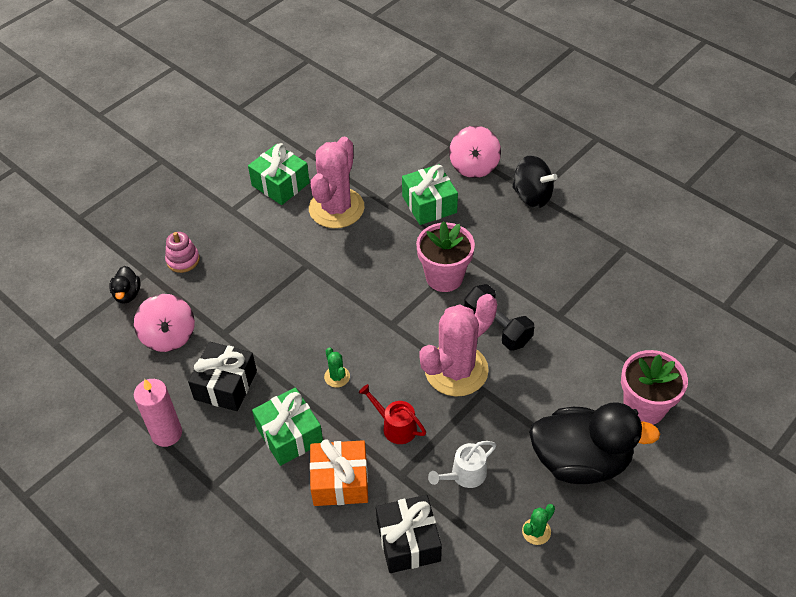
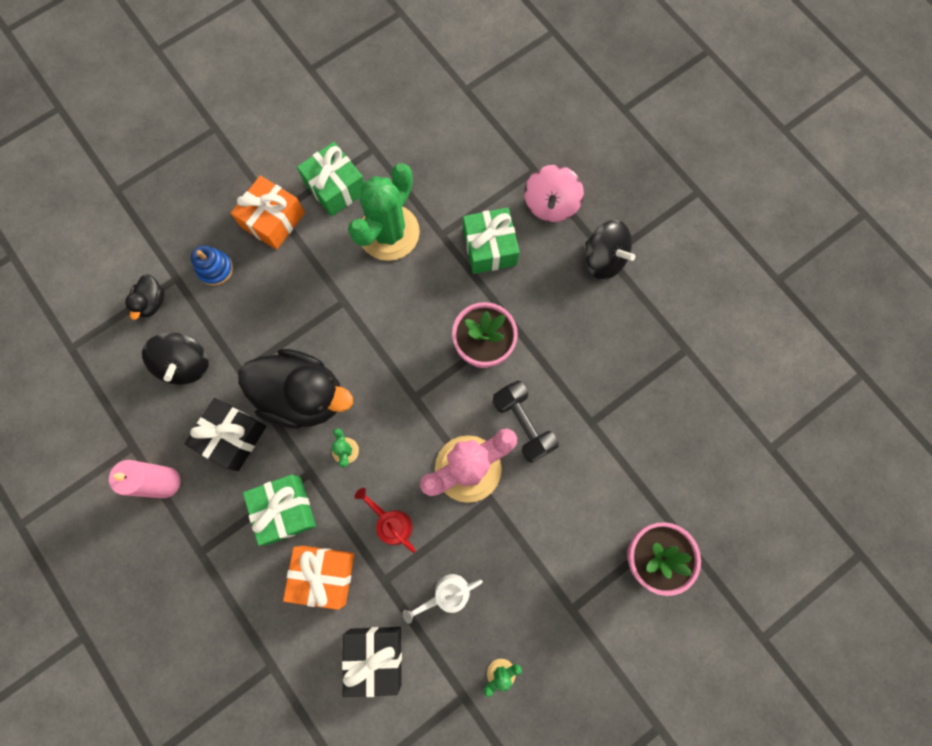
camera: 10 degrees right, 25 degrees up
pink spinning top [134,294,195,352] -> black spinning top [142,332,209,385]
pink stacking toy [165,232,200,273] -> blue stacking toy [191,245,233,286]
pink cactus [309,136,365,228] -> green cactus [348,163,420,261]
black duck [529,402,660,484] -> black duck moved to [238,349,353,429]
none -> orange gift [231,176,305,250]

